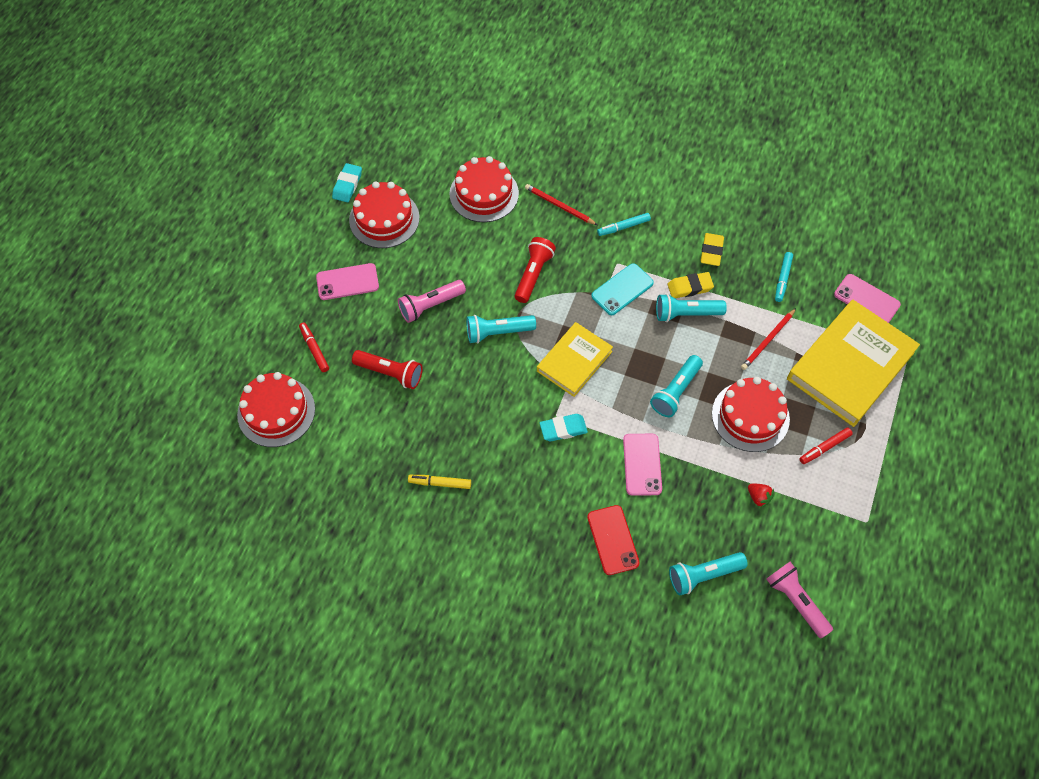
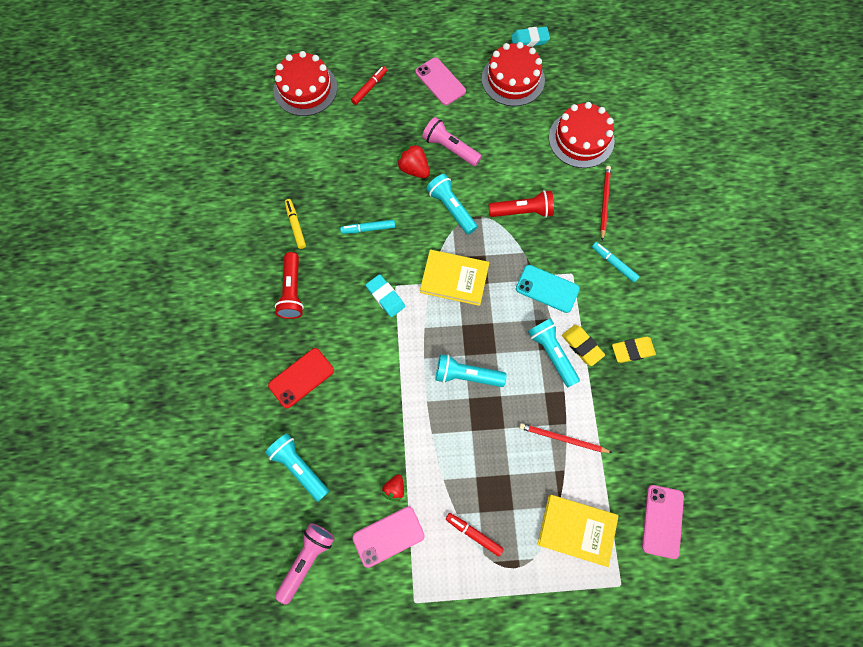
camera: 65 degrees right, 10 degrees up
red flashlight [352,350,423,389] -> red flashlight moved to [275,252,304,319]
pink phone [623,434,662,496] -> pink phone moved to [353,506,425,568]
red cake [712,377,790,452] -> none
turquoise marker [775,252,793,302] -> turquoise marker moved to [340,220,395,234]
yellow book [787,300,920,427] -> yellow book [537,495,618,567], size x0.59
none -> red strawberry [396,143,430,178]

